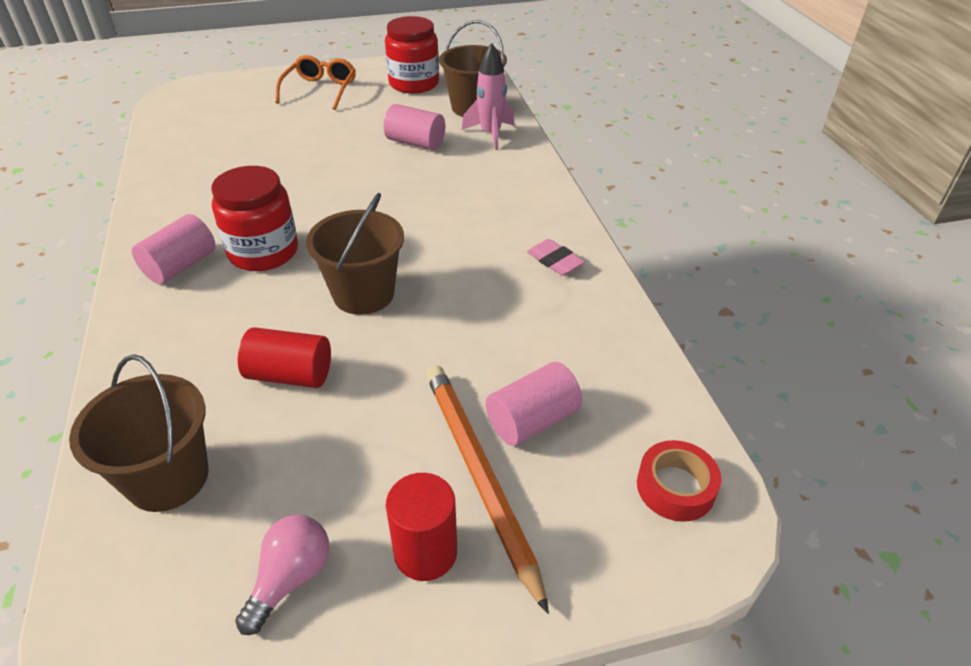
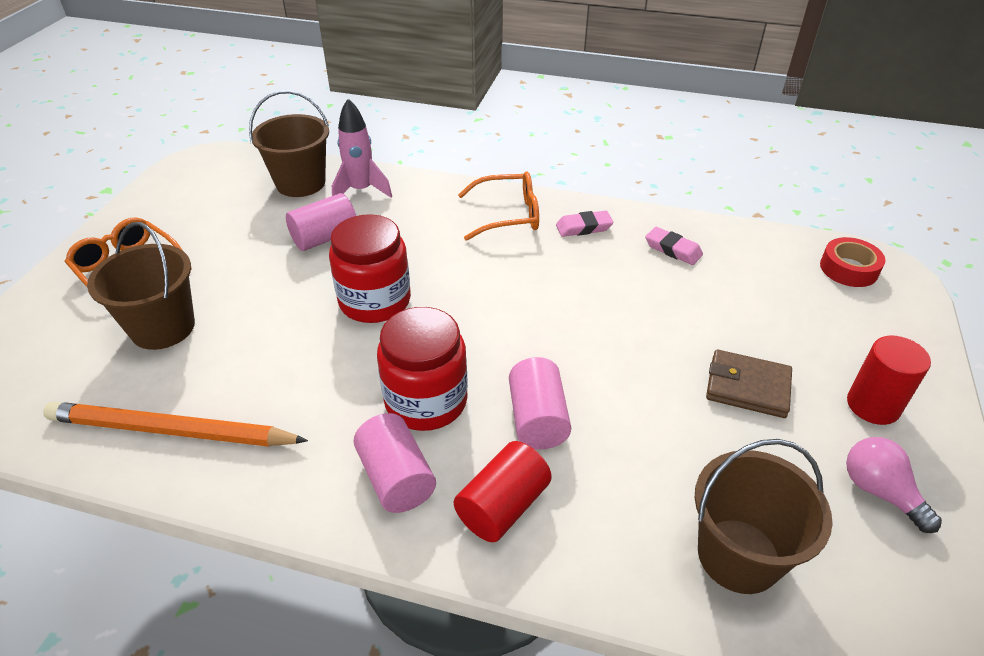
camera: 60 degrees left, 0 degrees up
red cylinder [238,327,331,388] -> red cylinder moved to [454,441,552,542]
brown bucket [306,193,404,315] -> brown bucket moved to [87,222,195,350]
red jar [385,16,439,94] -> red jar moved to [329,214,411,323]
orange pencil [426,365,549,614] -> orange pencil moved to [43,402,308,447]
pink cylinder [486,362,583,446] -> pink cylinder moved to [509,357,571,449]
none -> orange glasses [458,171,539,241]
none -> pink eraser [645,227,703,265]
none -> brown wallet [706,349,792,418]

